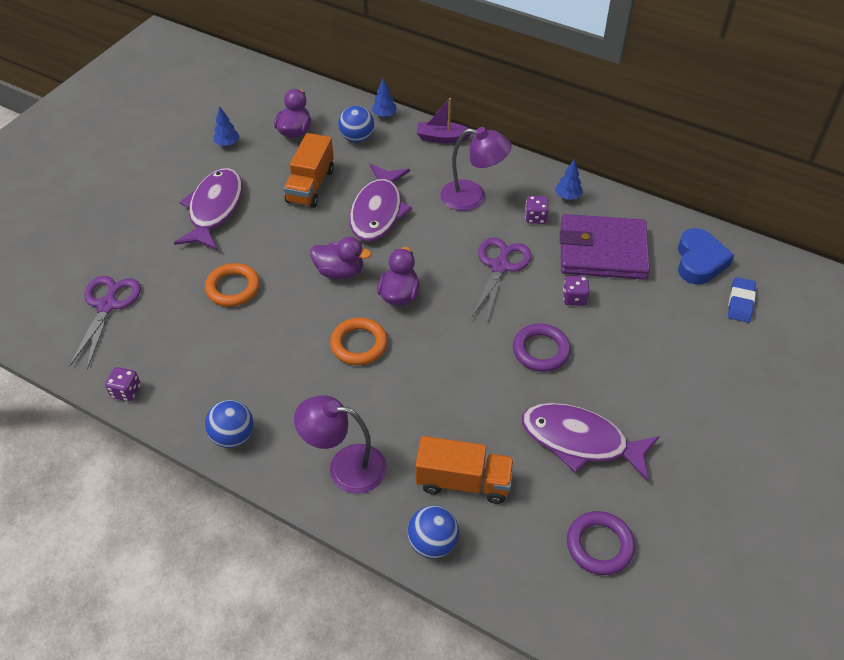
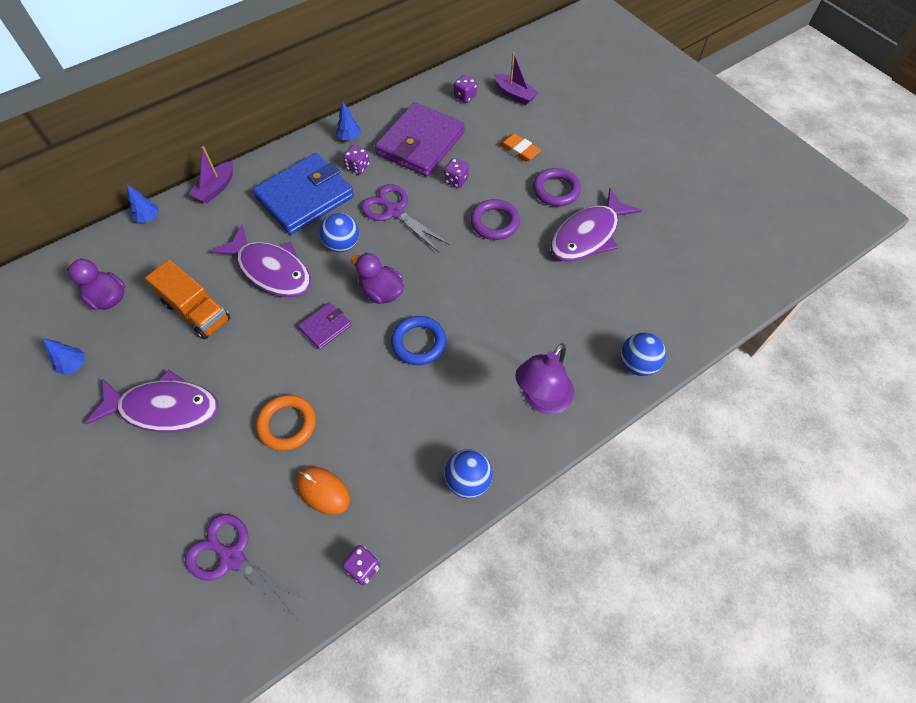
camera: 65 degrees left, 10 degrees up
purple fish [174,168,243,250] -> purple fish turned 150 degrees clockwise [85,369,219,432]
purple duck [310,237,371,279] -> purple wallet [298,302,351,350]
orange ring [330,318,388,365] -> blue ring [391,316,446,365]
blue ball [338,106,374,143] -> blue ball moved to [319,213,359,252]
orange truck [415,436,514,504] -> none
purple lamp [440,127,512,211] -> blue wallet [253,153,354,235]
purple ring [567,511,635,575] -> purple ring moved to [533,168,581,206]
blue heart [678,228,735,284] -> purple dice [454,75,477,103]
blue eraser [728,277,756,323] -> purple boat [494,52,539,105]
none -> orange mouse [296,467,350,515]
none -> orange eraser [499,133,541,162]

